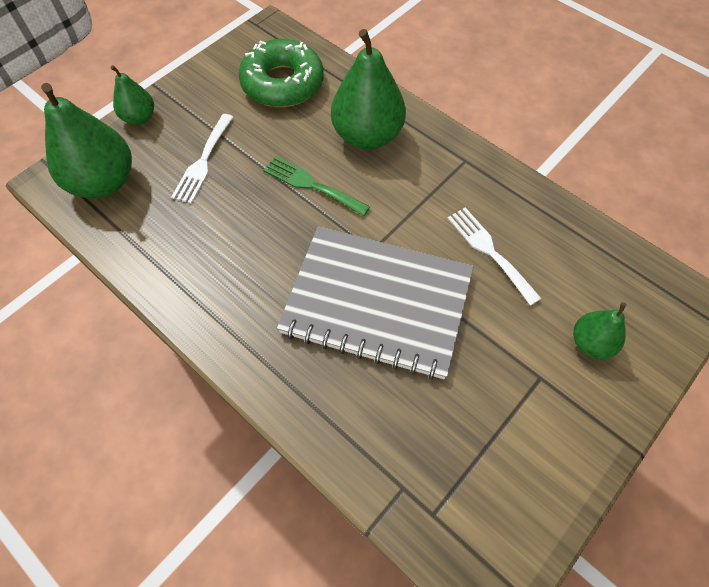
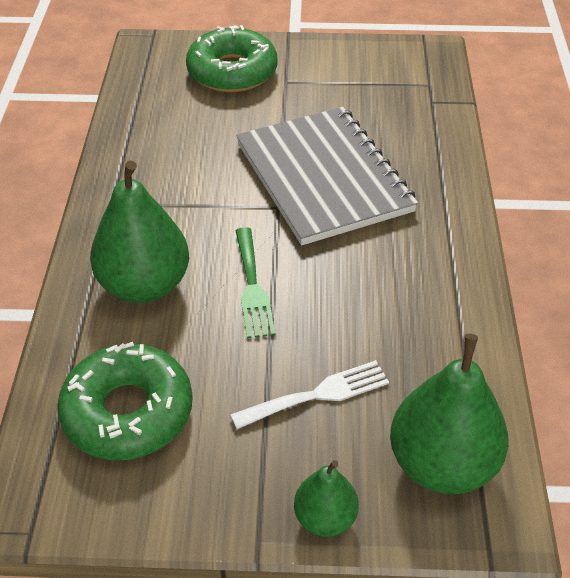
camera: 130 degrees left, 15 degrees down
white fork [447,207,542,306] -> none
green pear [573,302,627,359] -> green donut [186,25,277,92]

